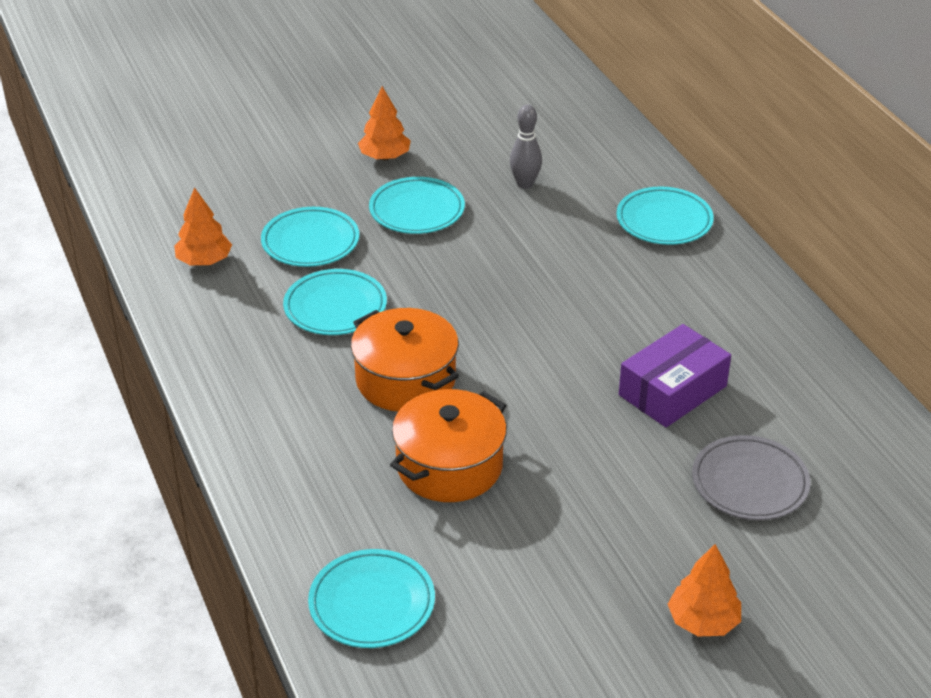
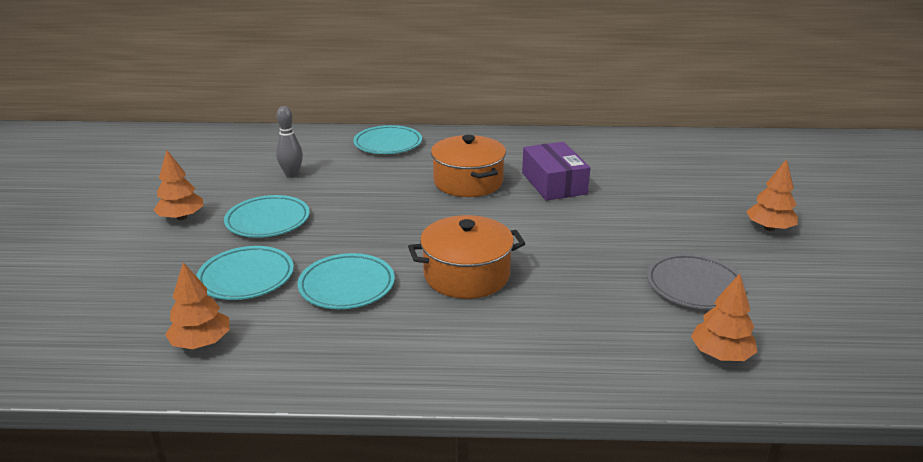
camera: 65 degrees left, 10 degrees down
turquoise plate [308,549,435,648] -> orange tree [691,274,757,361]
orange pot [390,389,507,502] -> orange pot moved to [431,135,506,197]
grey plate [692,435,811,520] -> grey plate moved to [647,253,747,310]

